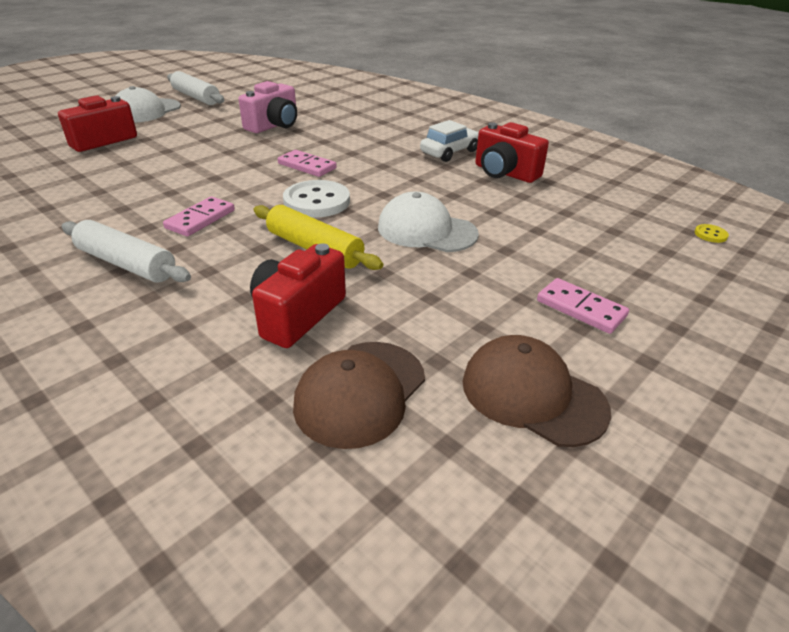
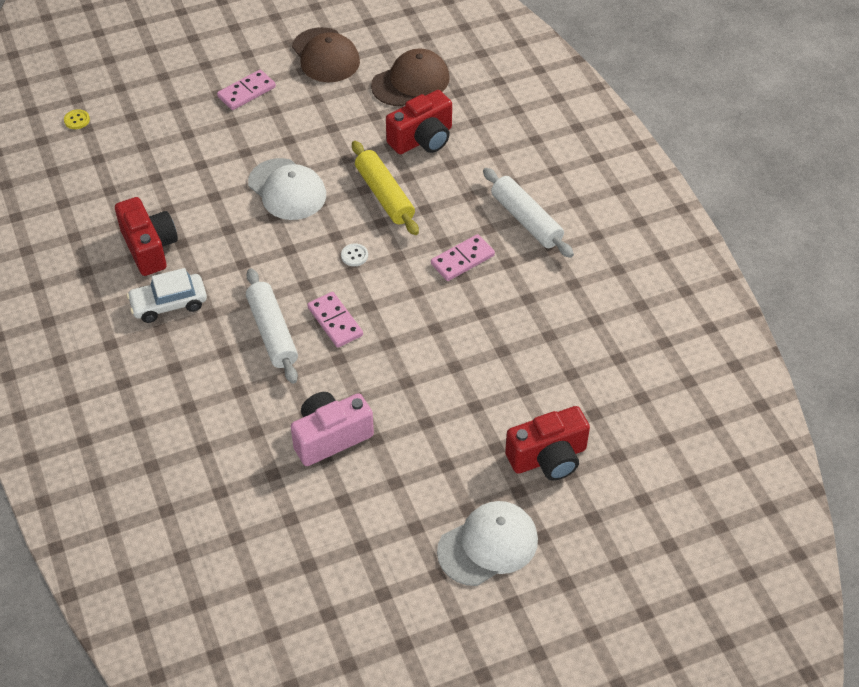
camera: 155 degrees left, 15 degrees up
white rolling pin [167,71,224,105] -> white rolling pin moved to [246,268,298,384]
white button [283,180,350,218] -> white button [341,243,368,266], size x0.43
pink domino [537,278,629,334] -> pink domino turned 75 degrees clockwise [217,70,276,110]

